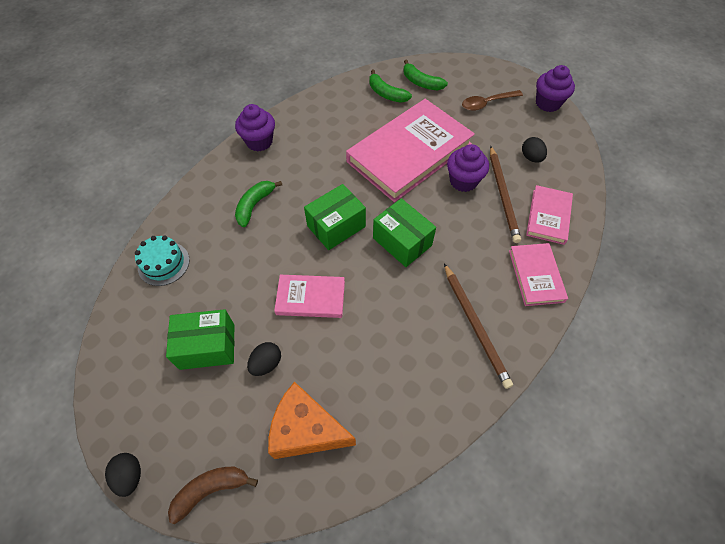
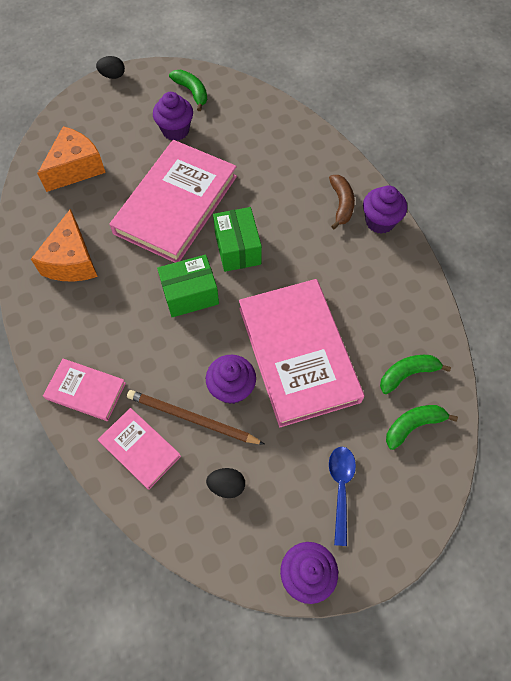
camera: 115 degrees right, 5 degrees up
turquoise cake [135,235,189,286] -> none
green box [166,309,234,370] -> purple cupcake [153,92,193,141]
brown banana [168,467,258,524] -> brown banana moved to [329,175,355,229]
green banana [235,181,282,227] -> green banana moved to [169,70,207,111]
black egg [247,342,281,376] -> none
pink book [274,275,345,318] -> pink book [109,140,237,263], size x2.01
brown pencil [444,263,513,389] -> none
brown spoon [462,90,523,111] -> blue spoon [329,447,356,546]
none -> orange cheese [31,209,98,282]

